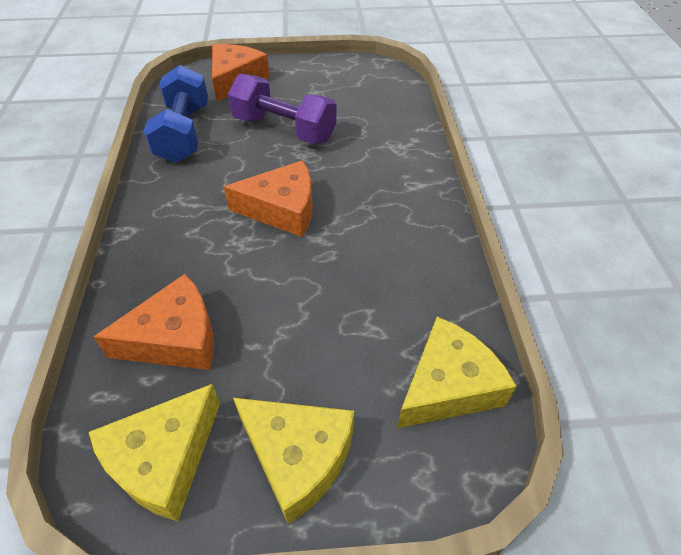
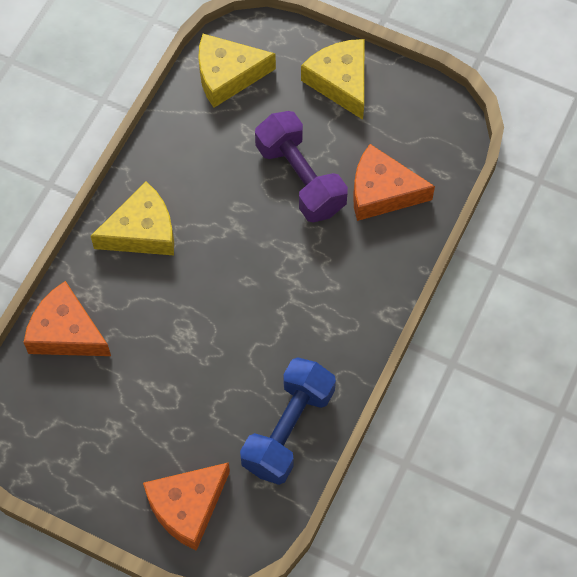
camera: 150 degrees left, 15 degrees up
yellow cheese [89,384,220,521] -> yellow cheese moved to [91,181,174,255]
orange cheese [224,160,312,237] -> orange cheese moved to [23,281,111,356]
purple dumbbell [228,74,337,144] -> purple dumbbell moved to [255,111,348,223]

